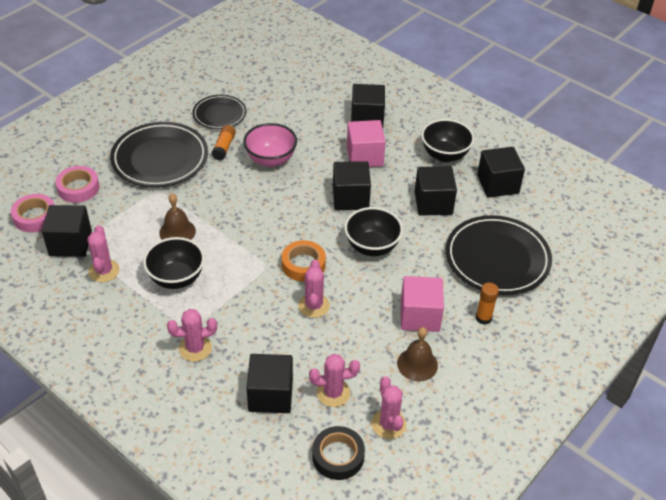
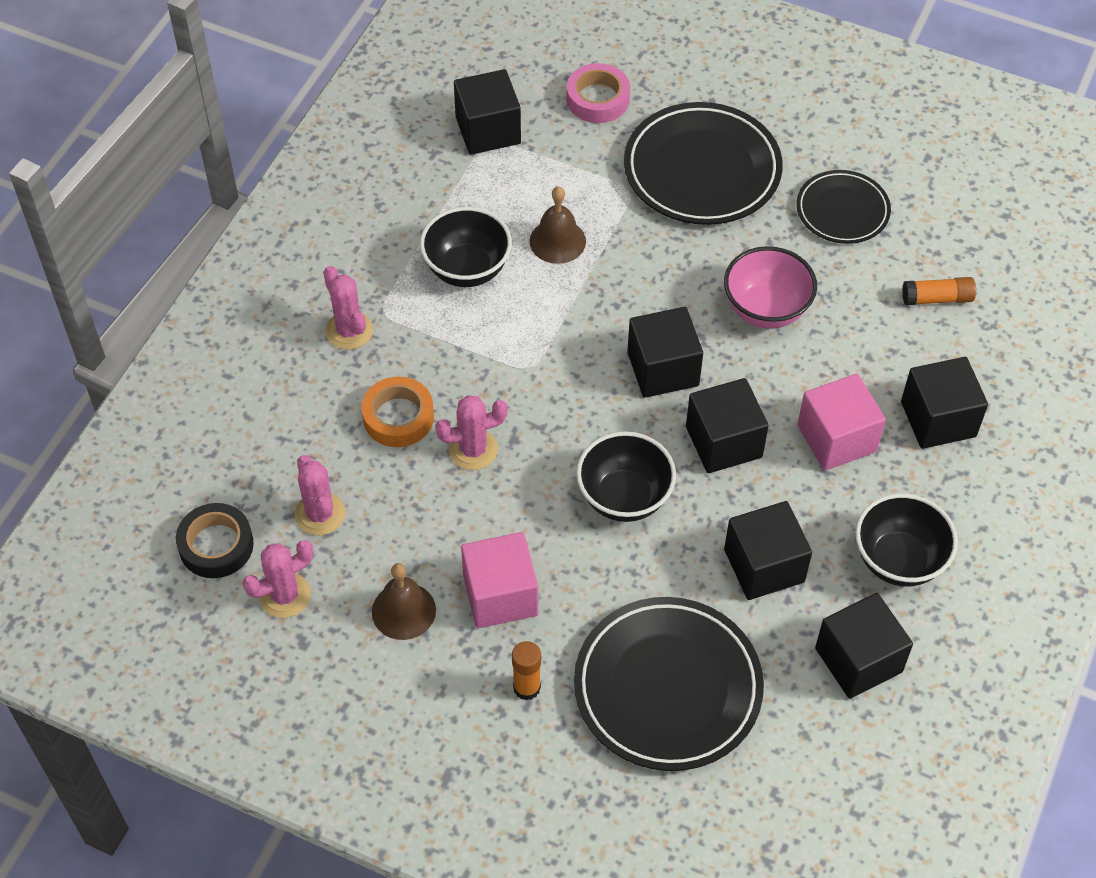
camera: 75 degrees right, 10 degrees up
pink tape [11,194,54,232] -> none
pink cactus [87,225,120,282] -> none
orange glue stick [212,125,236,161] -> orange glue stick moved to [902,277,976,306]
black cube [247,354,293,413] -> black cube moved to [627,307,703,398]
orange tape [282,240,326,282] -> orange tape moved to [361,377,434,447]

